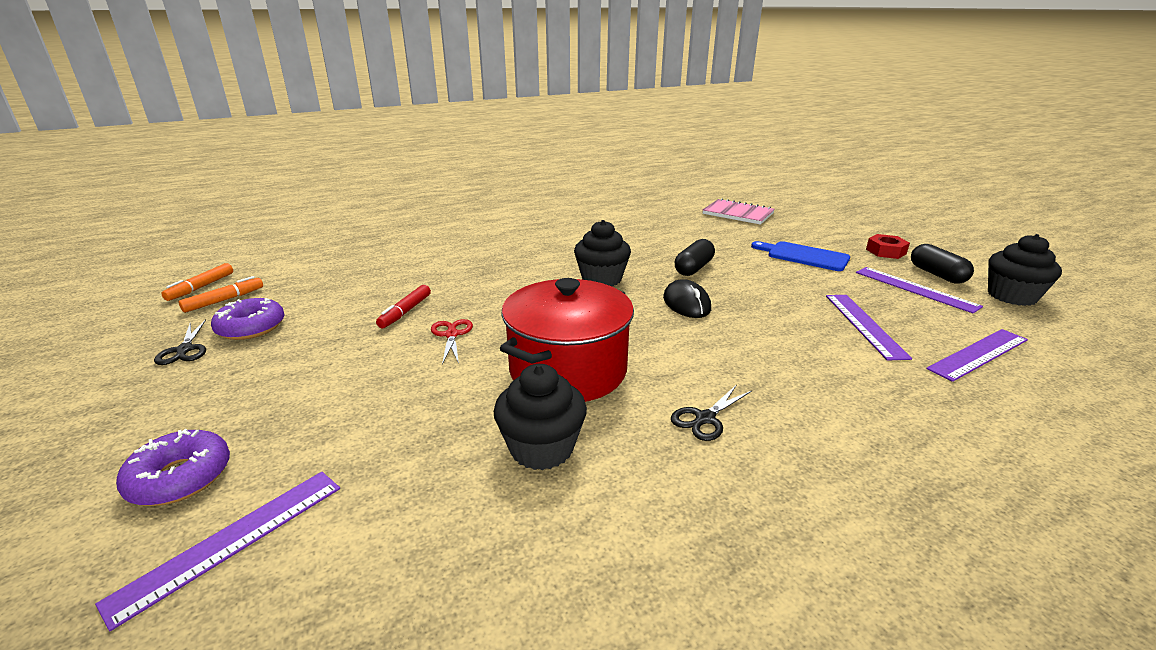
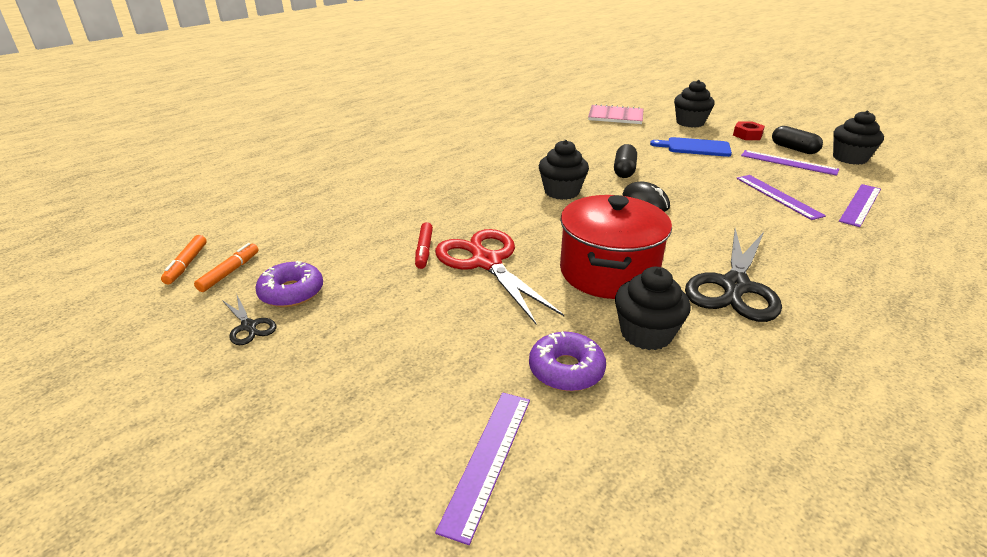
camera: 20 degrees left, 5 degrees up
purple donut [116,429,230,506] -> purple donut moved to [529,331,606,391]
red scissors [431,319,473,365] -> red scissors [435,229,564,324], size x2.19
black scissors [671,385,752,441] -> black scissors [685,228,782,322], size x2.19
none -> black cupcake [674,80,715,128]

